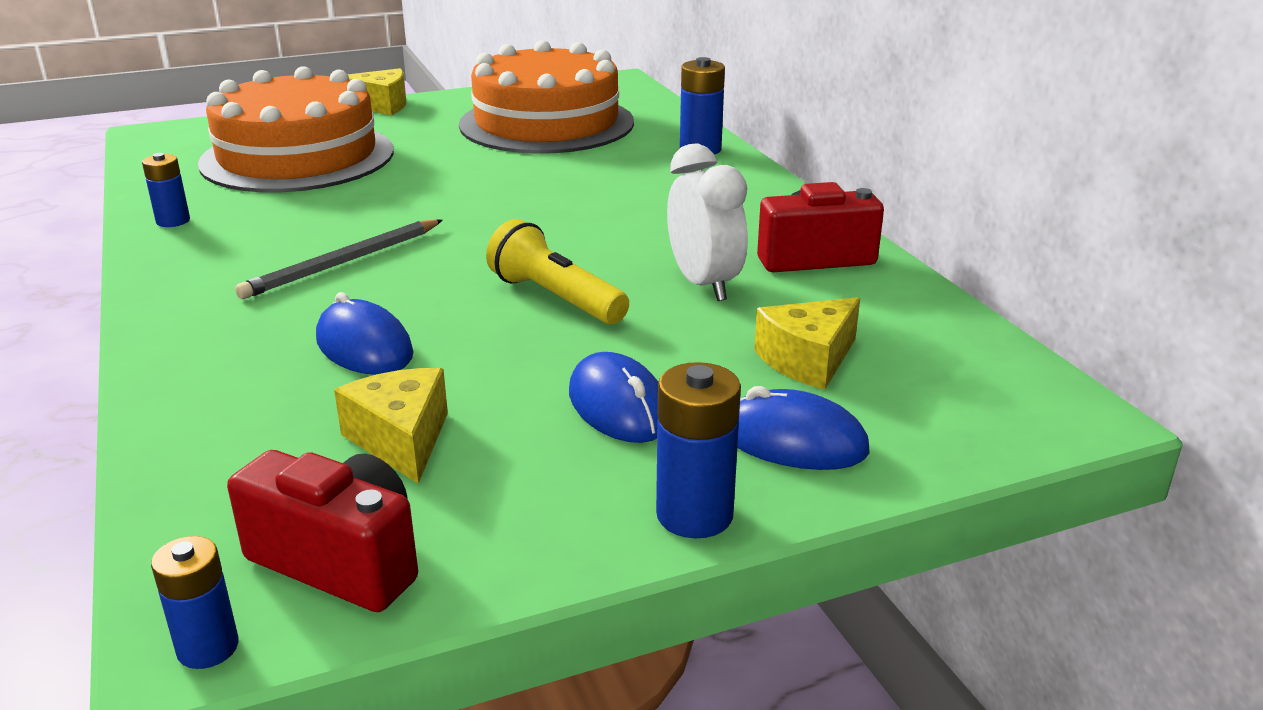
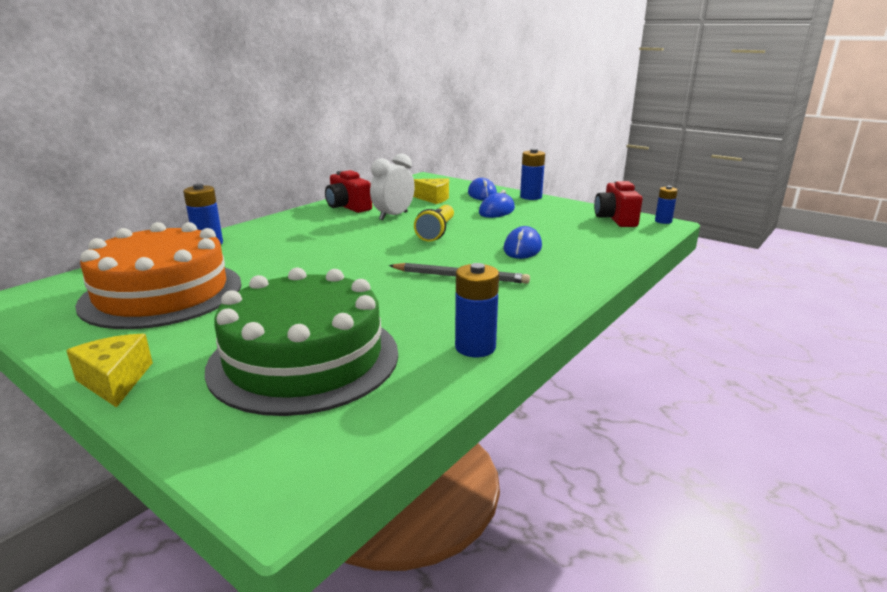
camera: 120 degrees left, 5 degrees down
blue battery [142,153,190,227] -> blue battery [455,263,499,357], size x1.51
orange cake [198,66,394,192] -> green cake [205,268,398,416]
yellow cheese [334,368,448,484] -> none

